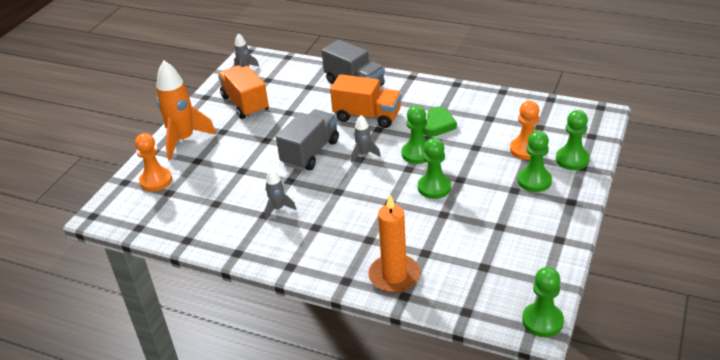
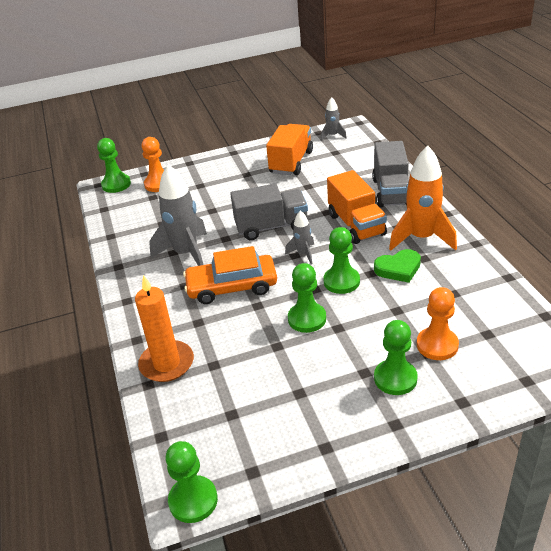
camera: 50 degrees right, 0 degrees up
orange rocket [156,61,217,160] -> orange rocket moved to [389,146,457,251]
grey rocket [265,168,296,220] -> grey rocket [149,164,207,266], size x2.00
green pawn [556,110,590,170] -> green pawn moved to [97,138,131,193]
none -> orange car [183,246,277,304]

